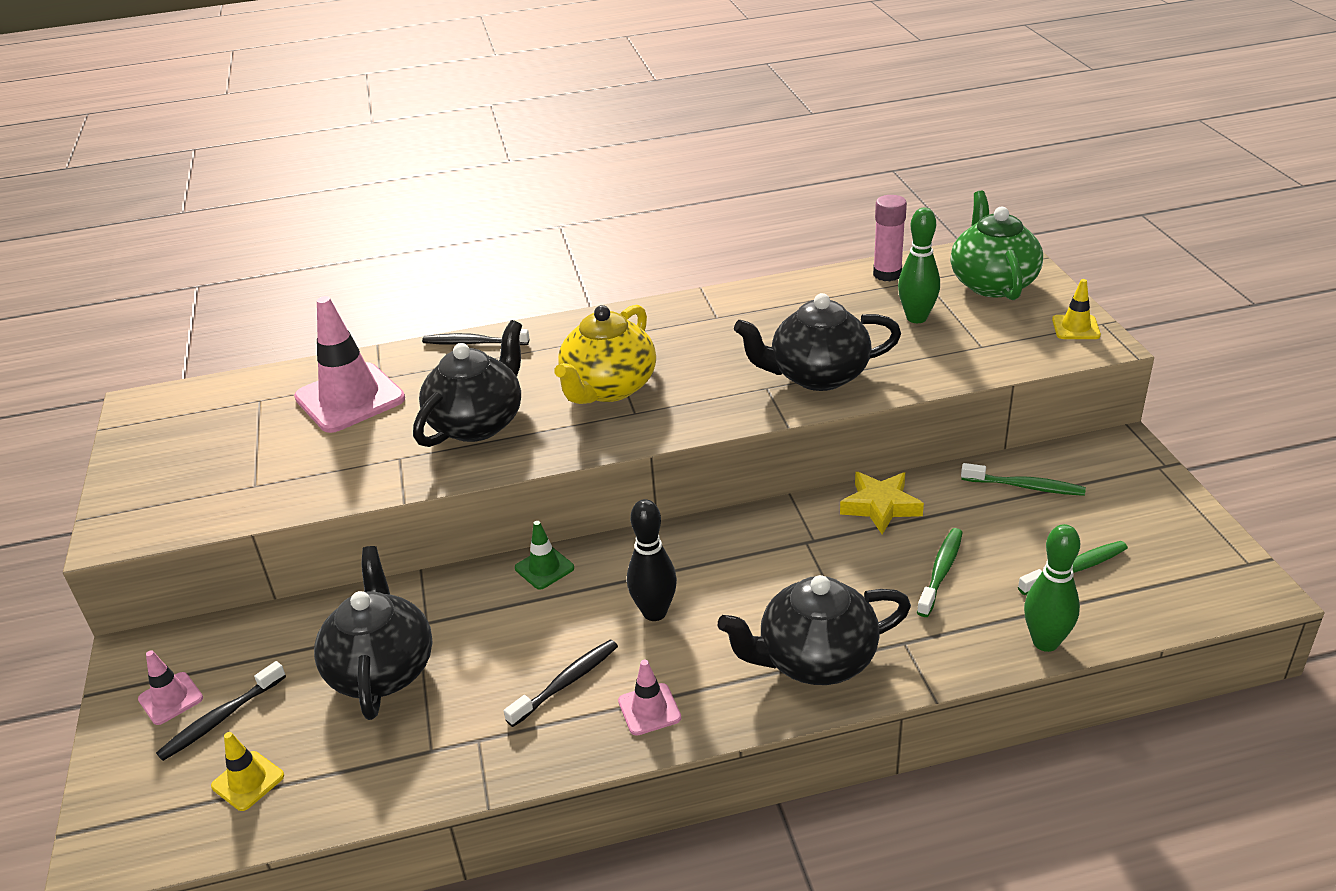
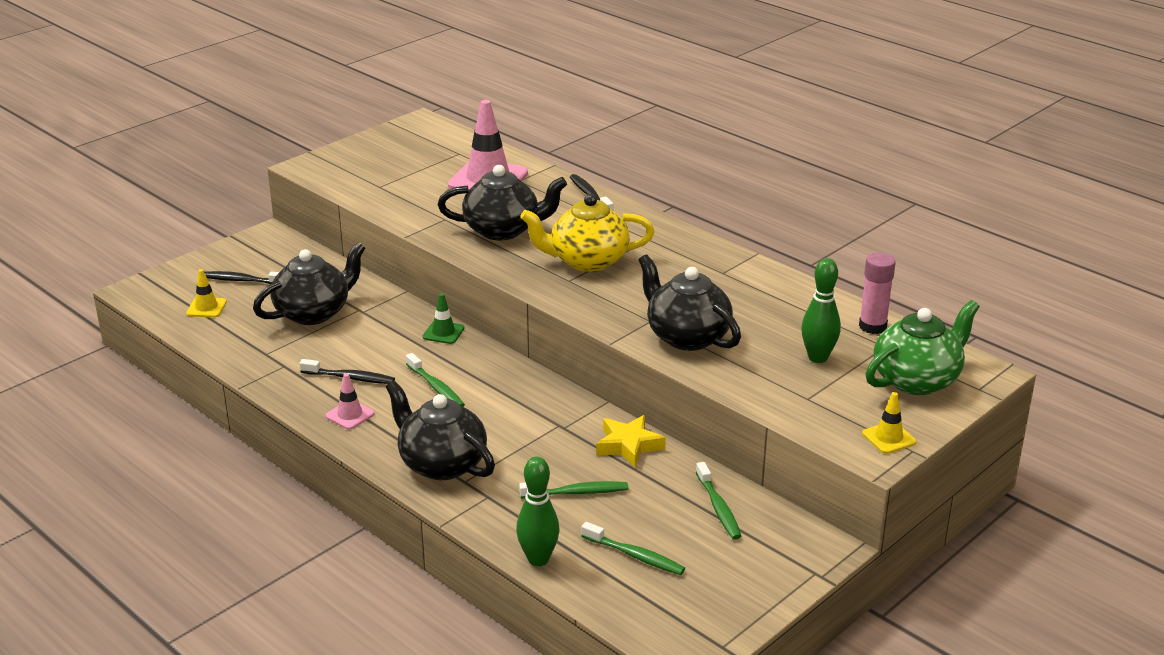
camera: 55 degrees right, 5 degrees down
pink traffic cone [138,651,203,725] -> none
black bowling pin [627,499,677,621] -> green toothbrush [406,353,465,407]

